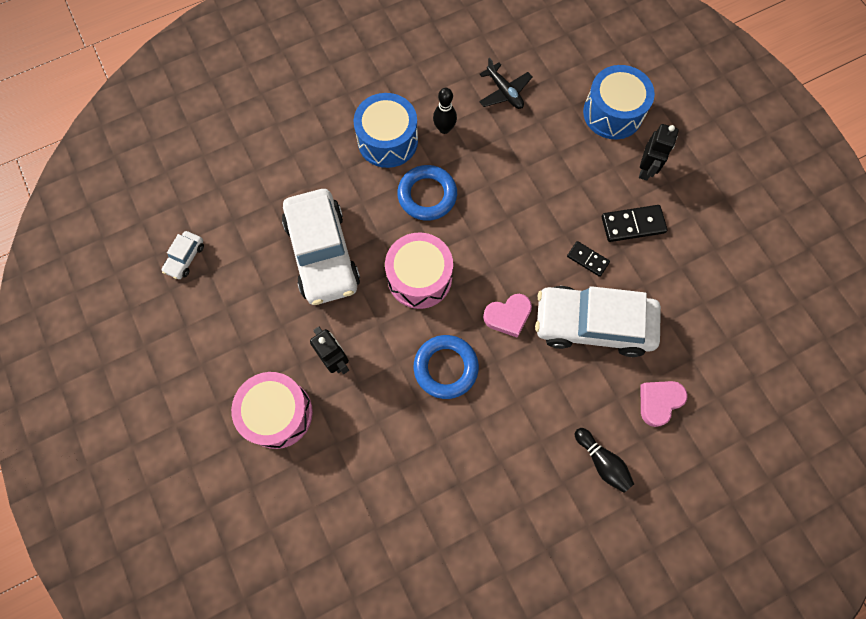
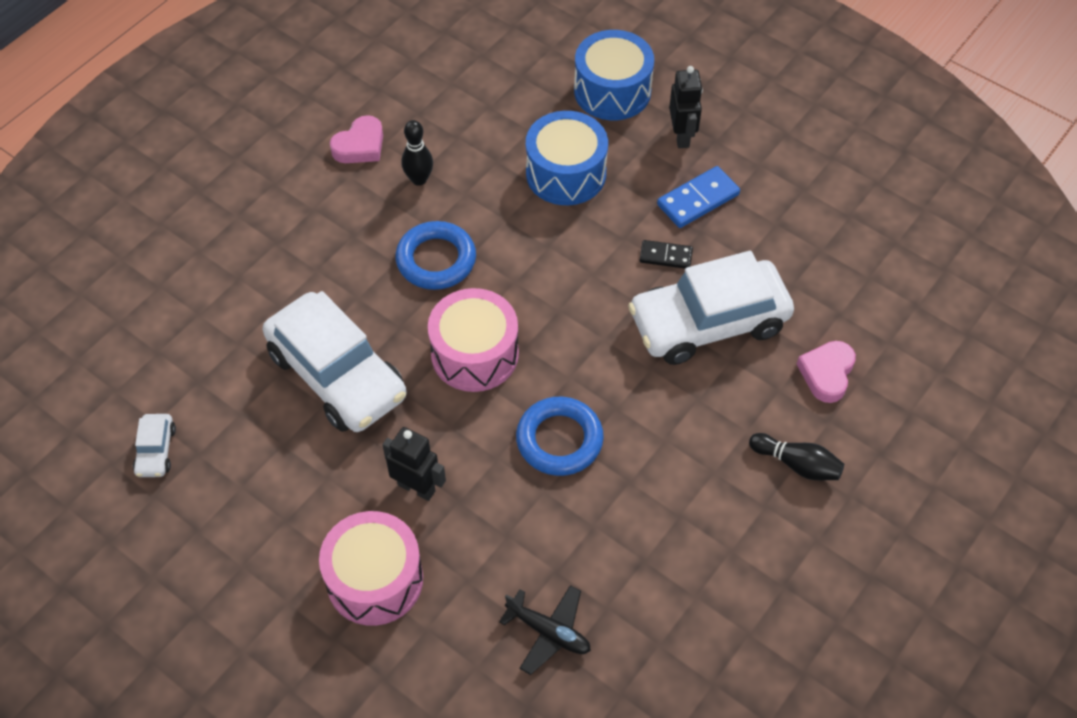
camera: 25 degrees left, 15 degrees down
blue drum [353,93,418,168] -> blue drum moved to [526,111,608,205]
black plane [479,58,533,109] -> black plane moved to [499,585,591,675]
pink heart [483,294,532,338] -> pink heart moved to [330,115,383,163]
black domino [602,205,668,242] -> blue domino [657,166,740,228]

